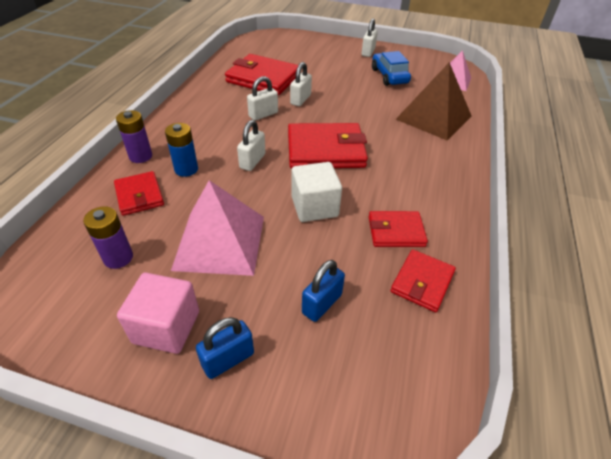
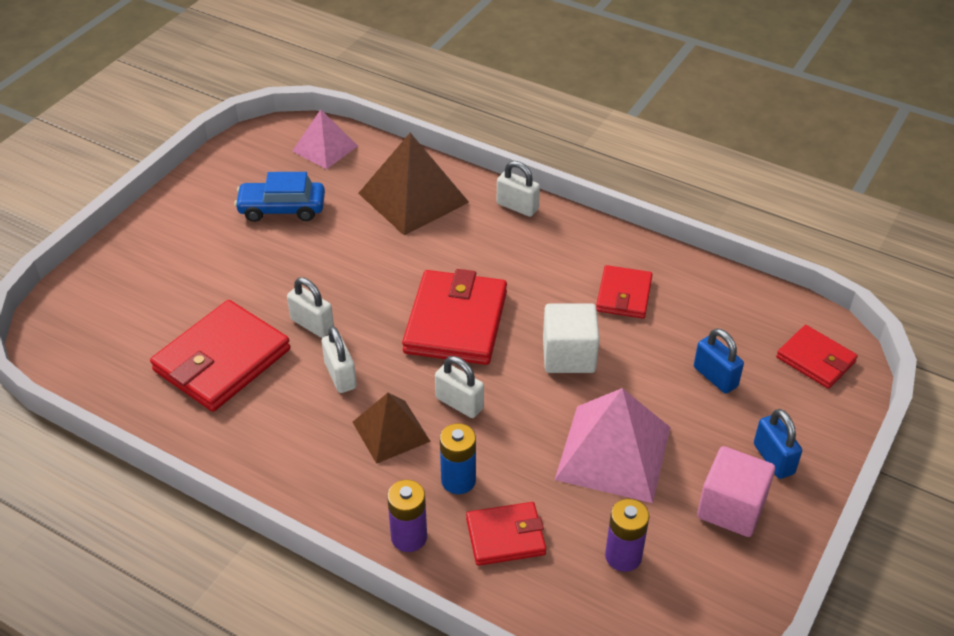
camera: 75 degrees left, 0 degrees up
white padlock [361,18,378,57] -> white padlock moved to [497,161,540,217]
red wallet [391,249,456,312] -> red wallet moved to [776,325,858,389]
none -> brown pyramid [353,393,431,464]

